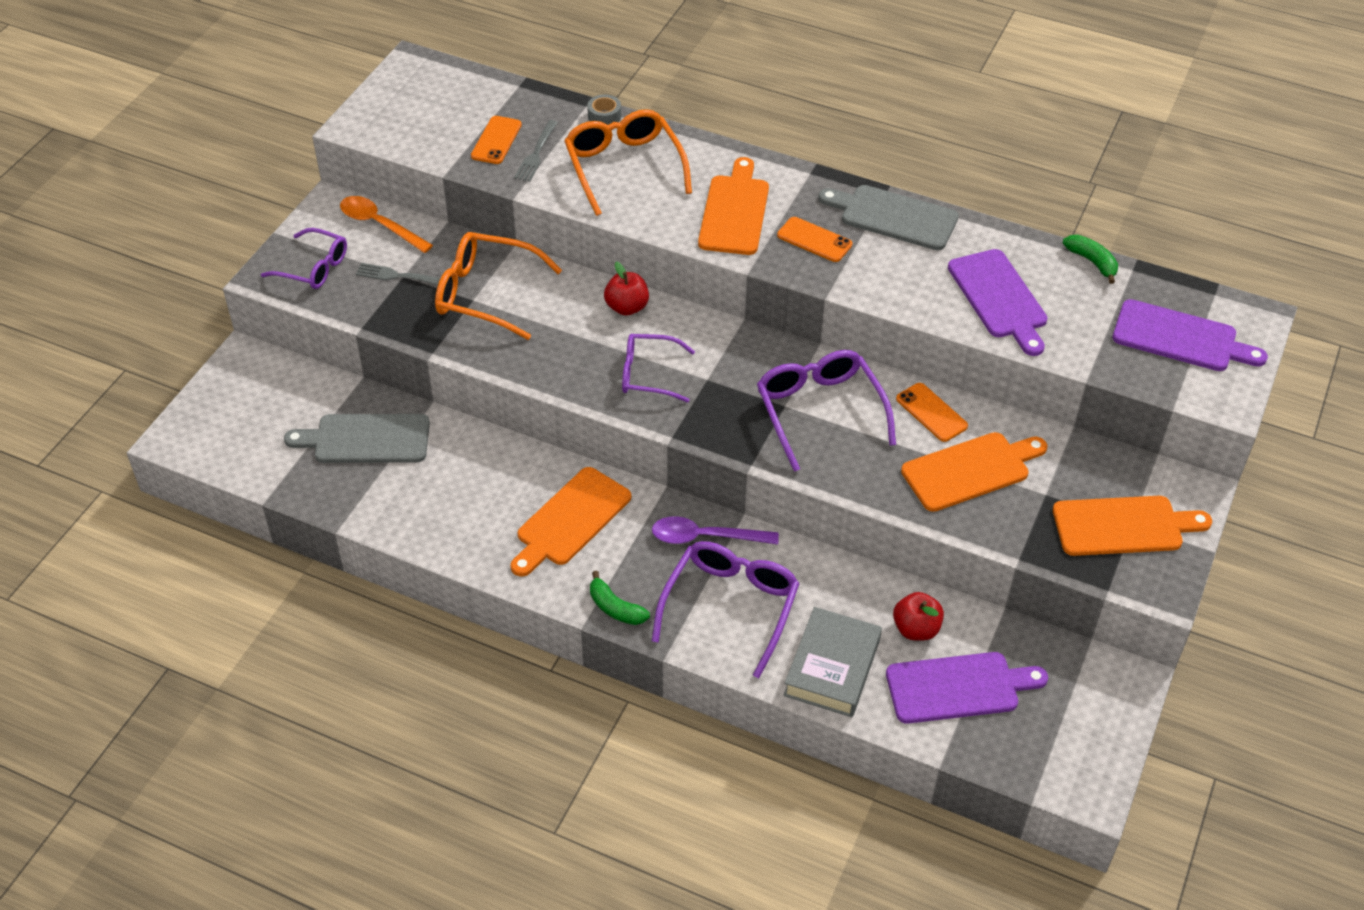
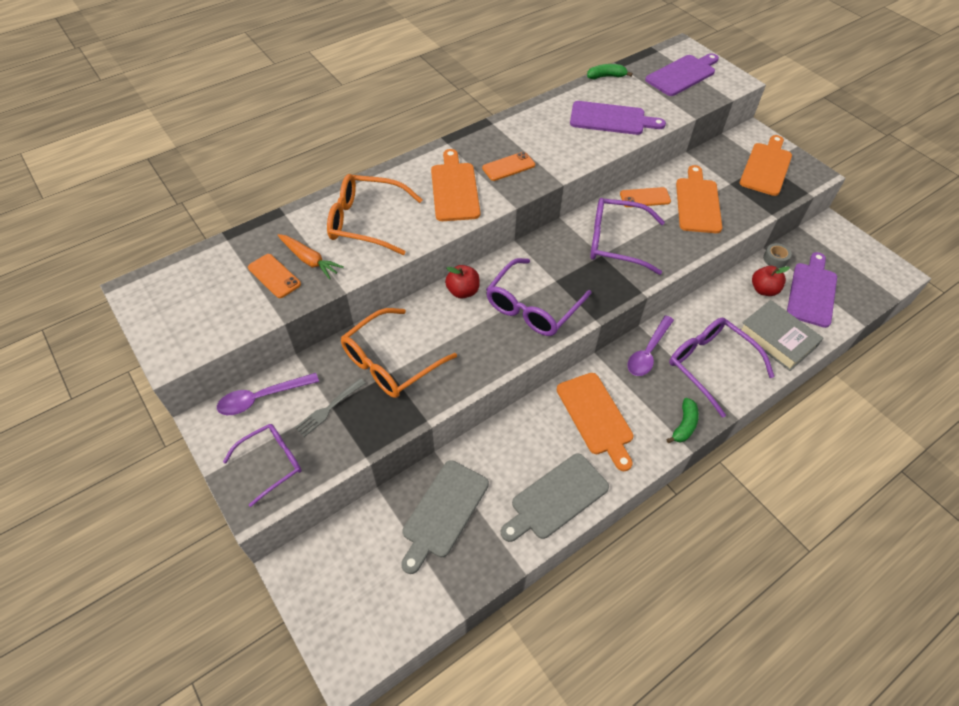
camera: 60 degrees left, 5 degrees up
orange spoon [340,196,433,253] -> purple spoon [217,373,319,415]
grey fork [514,120,558,182] -> orange carrot [278,234,344,279]
grey tape [587,95,621,125] -> grey tape moved to [763,243,792,268]
green banana [590,571,650,625] -> green banana turned 45 degrees counterclockwise [667,398,699,443]
purple glasses [622,334,695,402] -> purple glasses [486,258,591,336], size x1.52
orange cutting board [698,157,769,255] -> orange cutting board turned 45 degrees clockwise [431,149,480,221]
grey cutting board [818,185,959,250] -> grey cutting board moved to [501,453,609,542]

